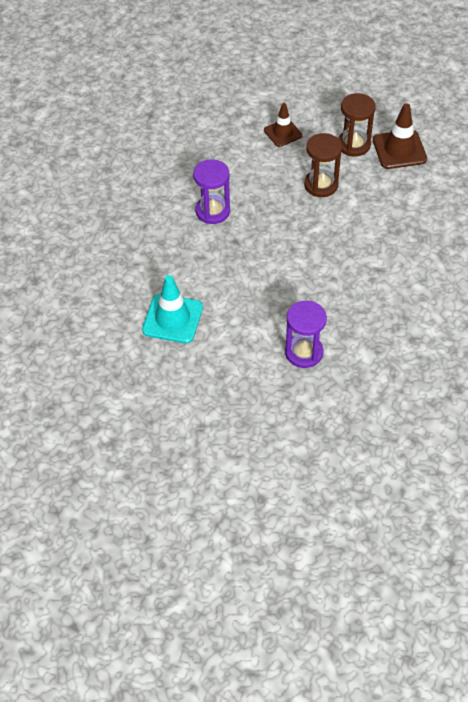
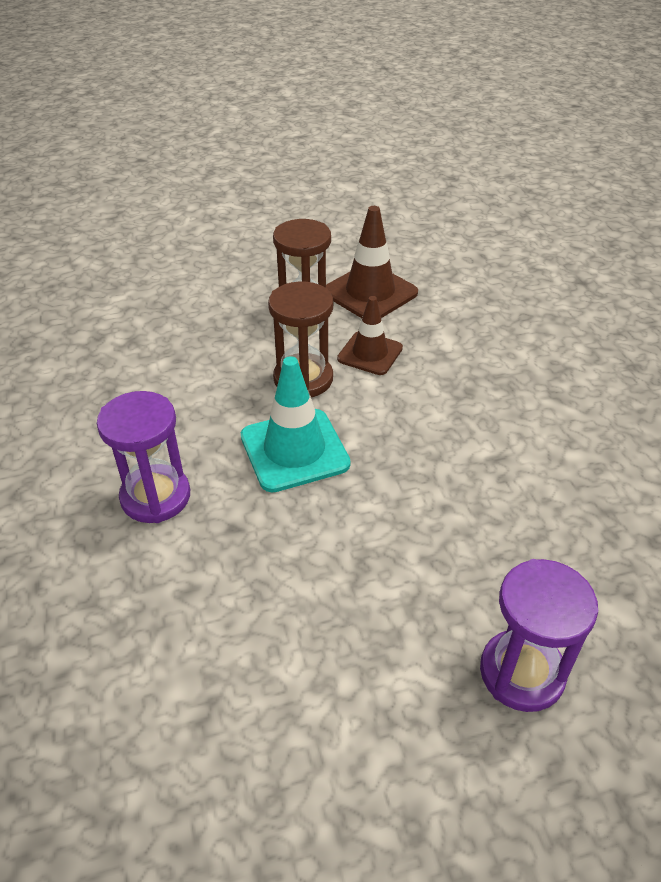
camera: 35 degrees left, 10 degrees down
turquoise traffic cone [142,275,203,343] -> turquoise traffic cone moved to [241,356,351,492]
brown traffic cone [264,103,302,147] -> brown traffic cone moved to [337,296,403,375]

